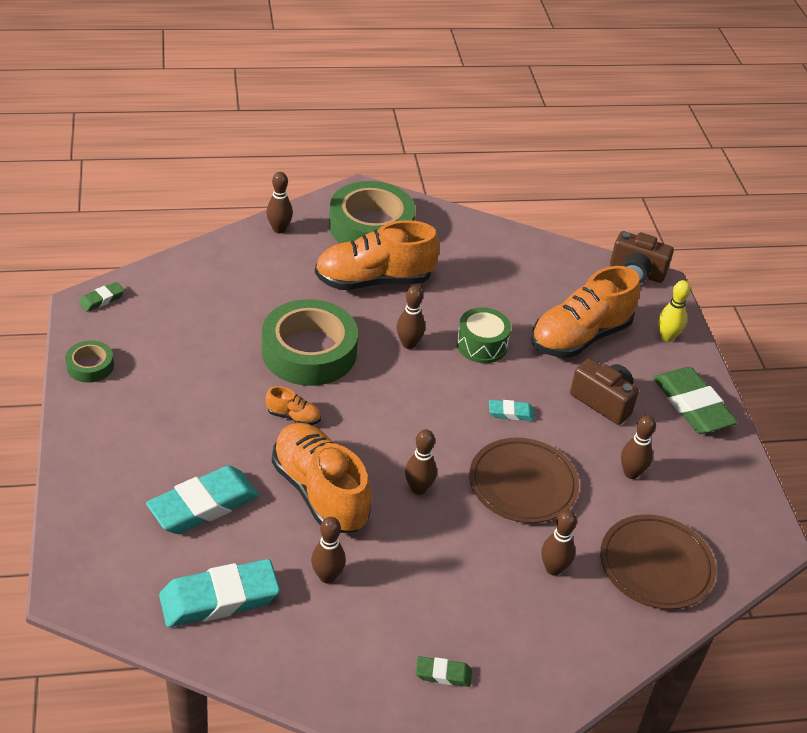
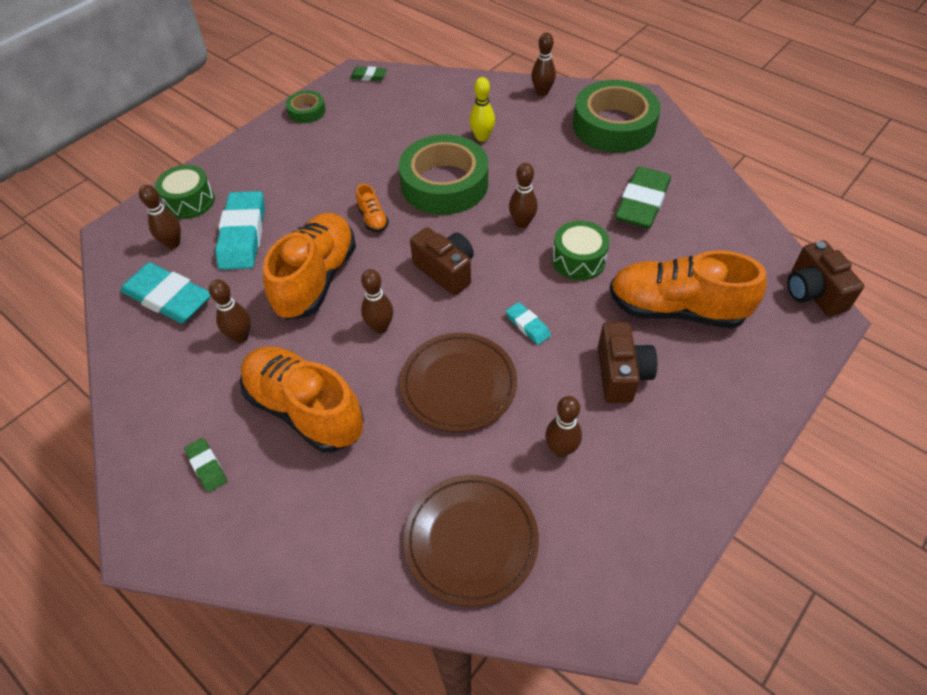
camera: 55 degrees right, 10 degrees up
turquoise eraser [146,465,259,534] -> turquoise eraser turned 75 degrees clockwise [215,191,265,270]
orange shoe [315,220,439,290] -> orange shoe moved to [240,346,364,452]
brown bowling pin [541,510,577,576] -> brown bowling pin moved to [139,185,181,249]
green eraser [653,367,738,434] -> green eraser moved to [615,167,671,229]
yellow bowling pin [658,280,691,342] -> yellow bowling pin moved to [469,77,495,142]
none -> green drum [155,165,215,219]
none -> brown camera [410,227,474,295]

